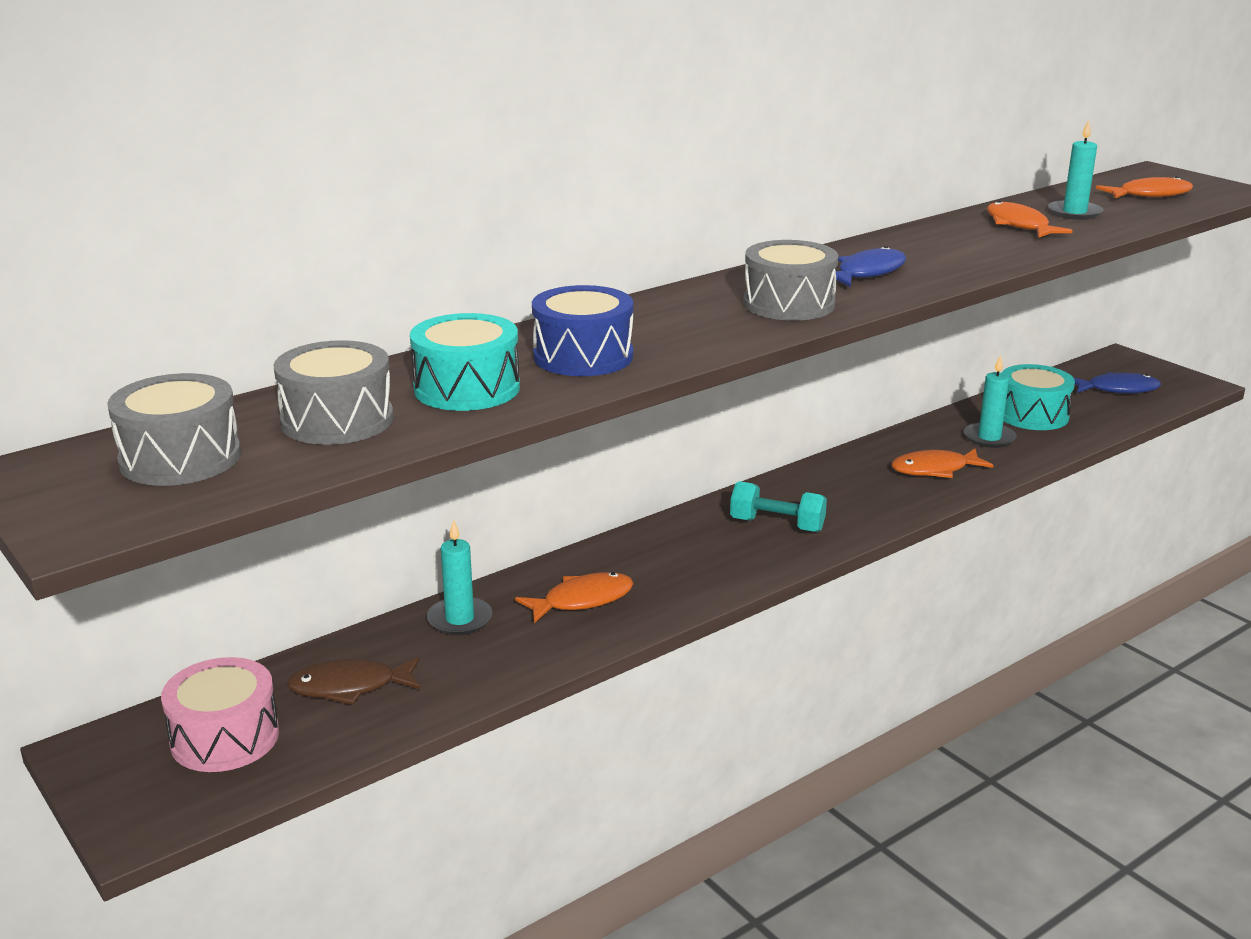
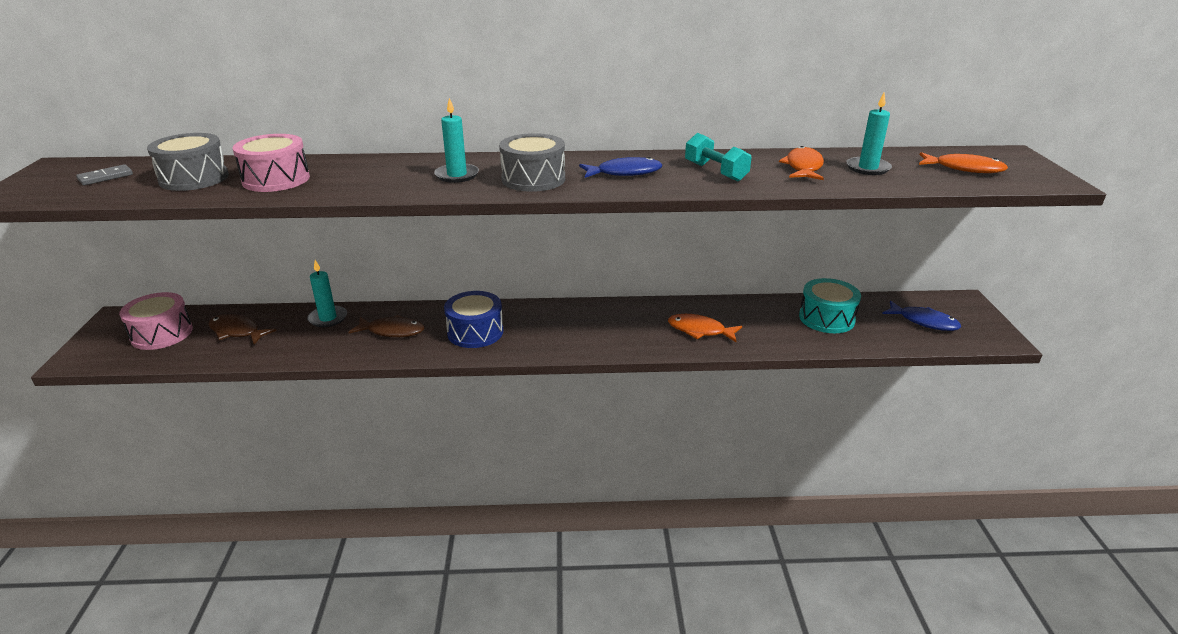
camera: 35 degrees right, 5 degrees up
grey drum [107,373,241,486] -> grey domino [76,164,133,185]
turquoise drum [410,313,520,411] -> pink drum [233,134,310,192]
orange fish [515,572,634,623] -> brown fish [349,315,425,337]
blue drum [532,285,633,376] -> blue drum moved to [444,291,503,348]
turquoise dumbbell [730,481,827,532] -> turquoise dumbbell moved to [685,133,752,181]
turquoise candle [964,354,1017,448] -> turquoise candle moved to [434,98,479,183]

